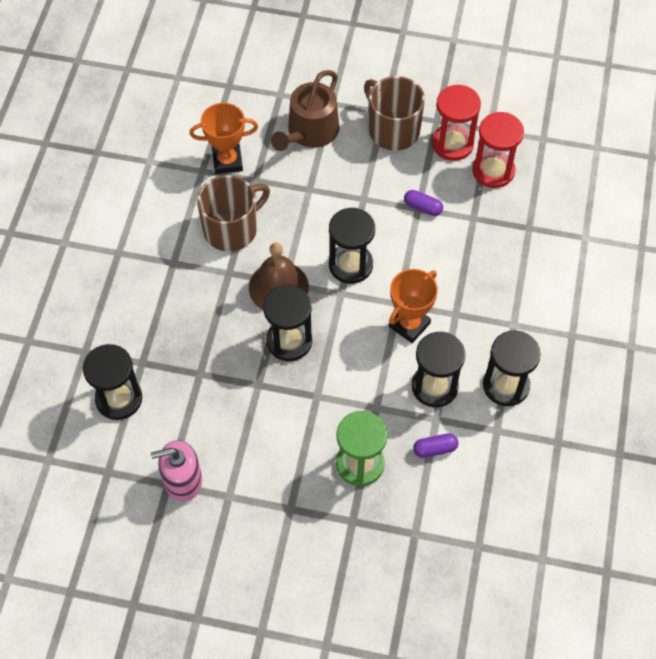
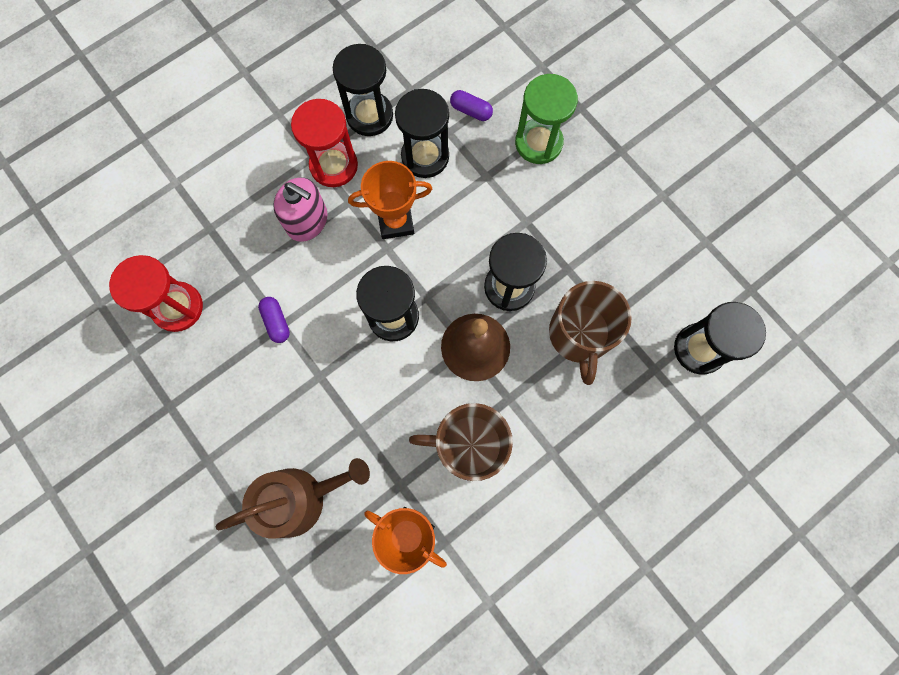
camera: 140 degrees left, 15 degrees up
pink soap dispenser [151,440,202,502] -> pink soap dispenser moved to [273,177,328,242]
brown mug [364,76,425,151] -> brown mug moved to [549,281,632,385]
red hourglass [432,85,481,161] -> red hourglass moved to [291,99,358,187]

